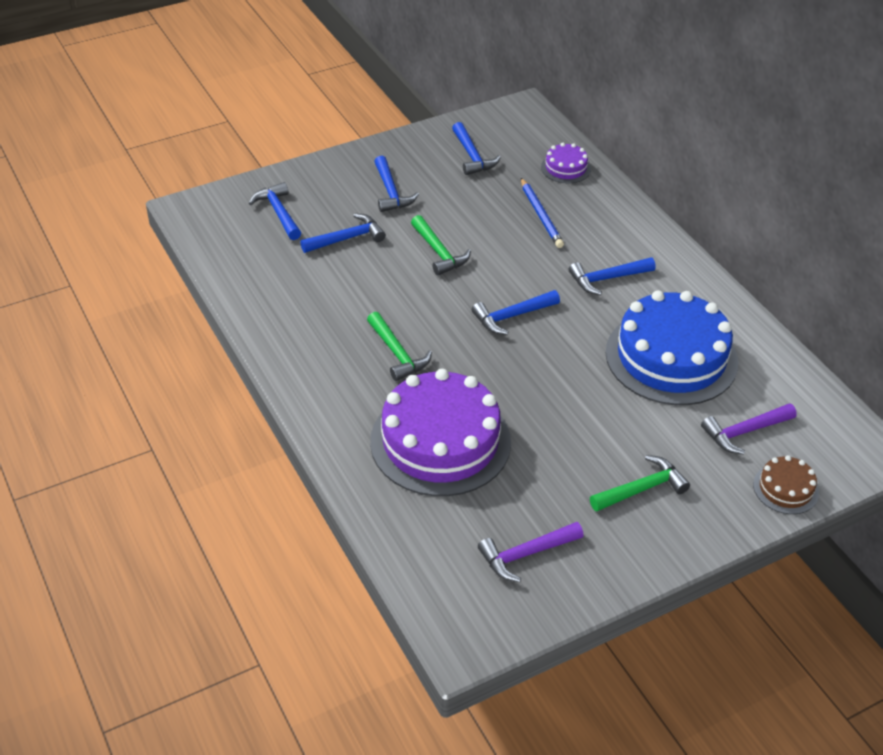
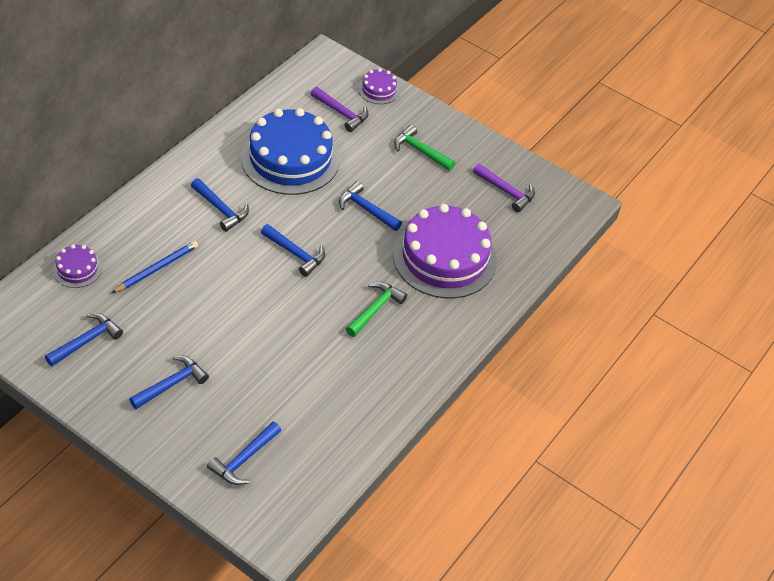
camera: 120 degrees left, 5 degrees up
blue hammer [300,213,386,253] -> blue hammer moved to [339,181,402,231]
green hammer [411,215,471,276] -> none
brown cake [753,455,819,514] -> purple cake [358,68,400,104]

